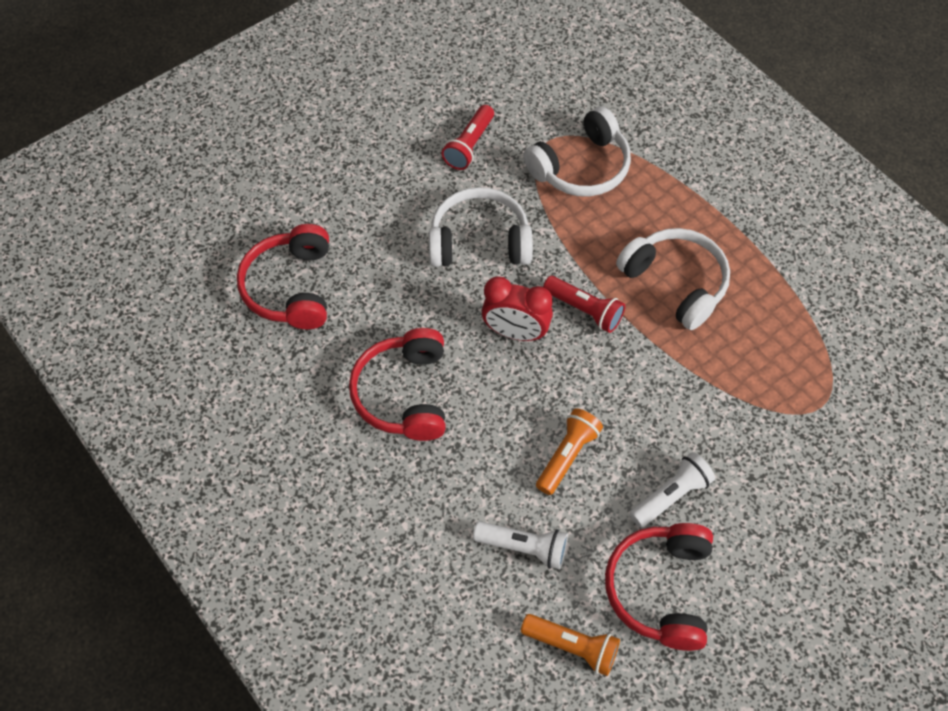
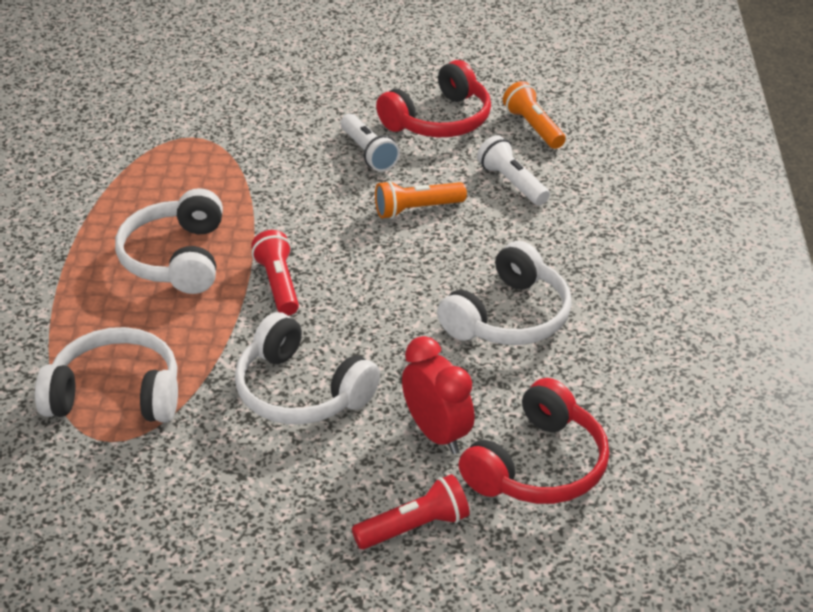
camera: 140 degrees left, 20 degrees down
red headphones [349,328,446,441] -> white headphones [437,241,572,345]
red flashlight [442,105,494,170] -> red flashlight moved to [352,474,469,549]
red clock [482,276,553,341] -> red clock moved to [402,336,475,454]
white flashlight [630,452,715,528] -> white flashlight turned 120 degrees counterclockwise [341,114,400,172]

